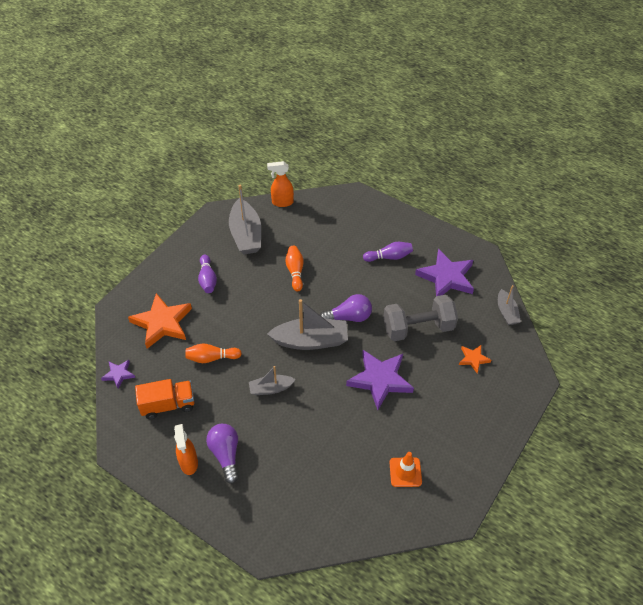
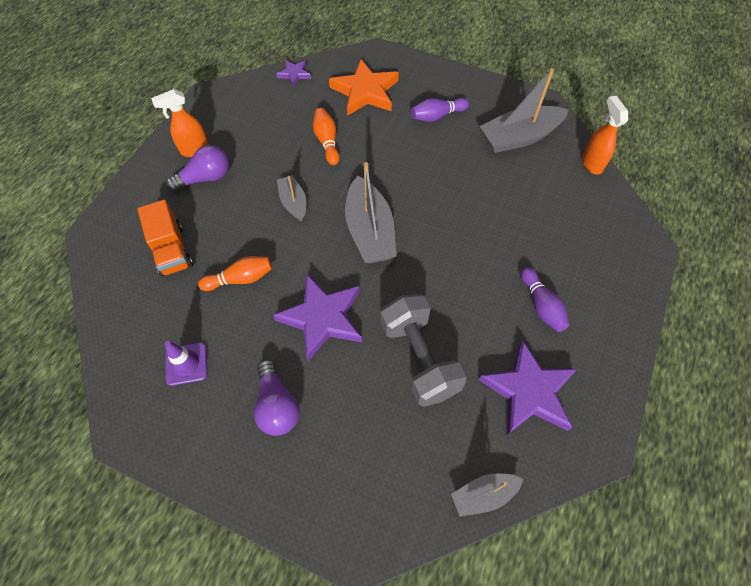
camera: 80 degrees right, 10 degrees up
orange truck [135,379,194,419] -> orange truck moved to [137,199,193,277]
orange bowling pin [285,246,304,291] -> orange bowling pin moved to [198,256,272,291]
purple light bulb [320,294,372,322] -> purple light bulb moved to [254,359,300,436]
orange traffic cone [389,452,422,487] -> purple traffic cone [164,341,207,386]
orange star [459,345,491,373] -> none

